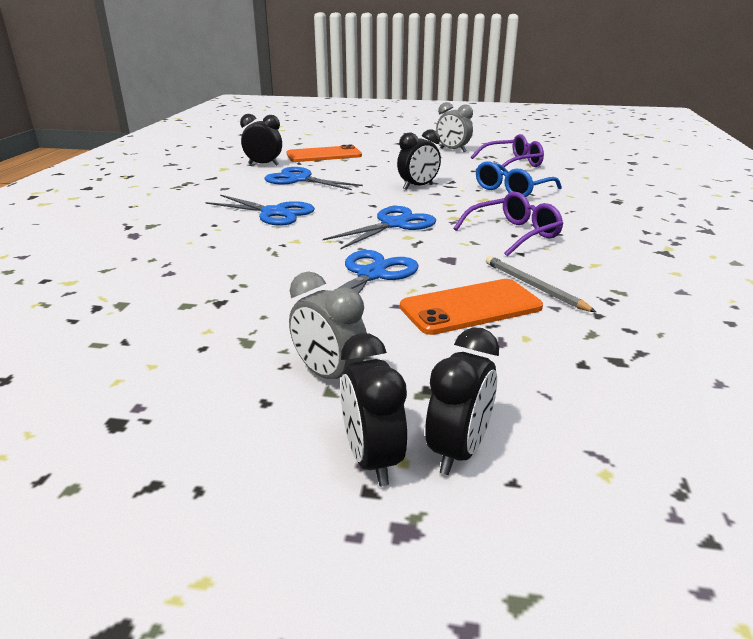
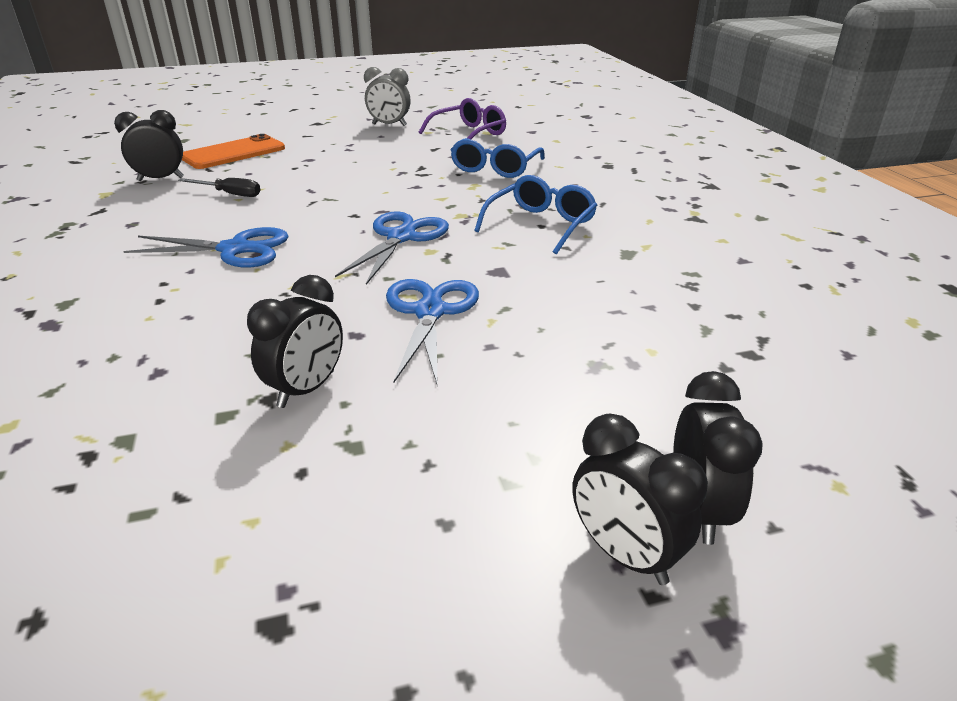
camera: 25 degrees left, 5 degrees up
blue scissors [264,167,363,190] -> black screwdriver [178,178,260,197]
grey clock [289,271,367,379] -> none
black clock [397,129,441,190] -> black clock moved to [247,275,343,408]
orange phone [400,279,543,335] -> none
purple glasses [454,192,563,256] -> blue glasses [474,175,597,255]
grey pencil [486,256,596,312] -> none

